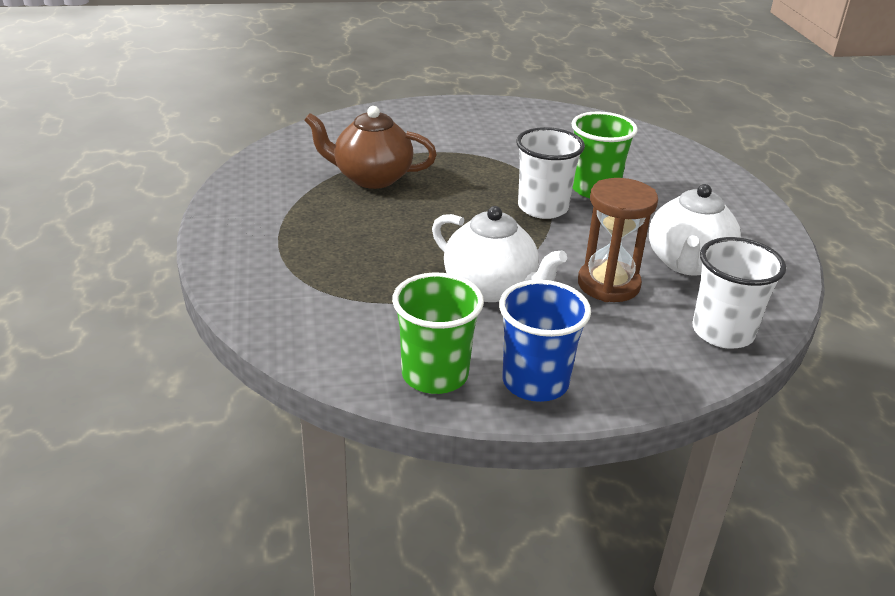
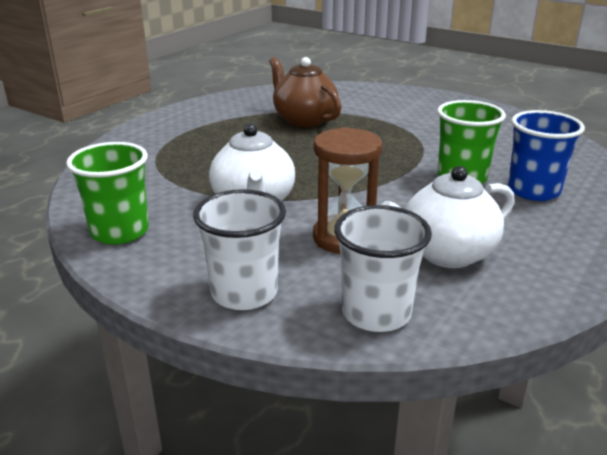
camera: 45 degrees right, 5 degrees down
blue cup [499,280,591,402] -> blue cup moved to [508,110,585,201]
white cup [516,127,585,219] -> white cup moved to [193,189,286,310]

